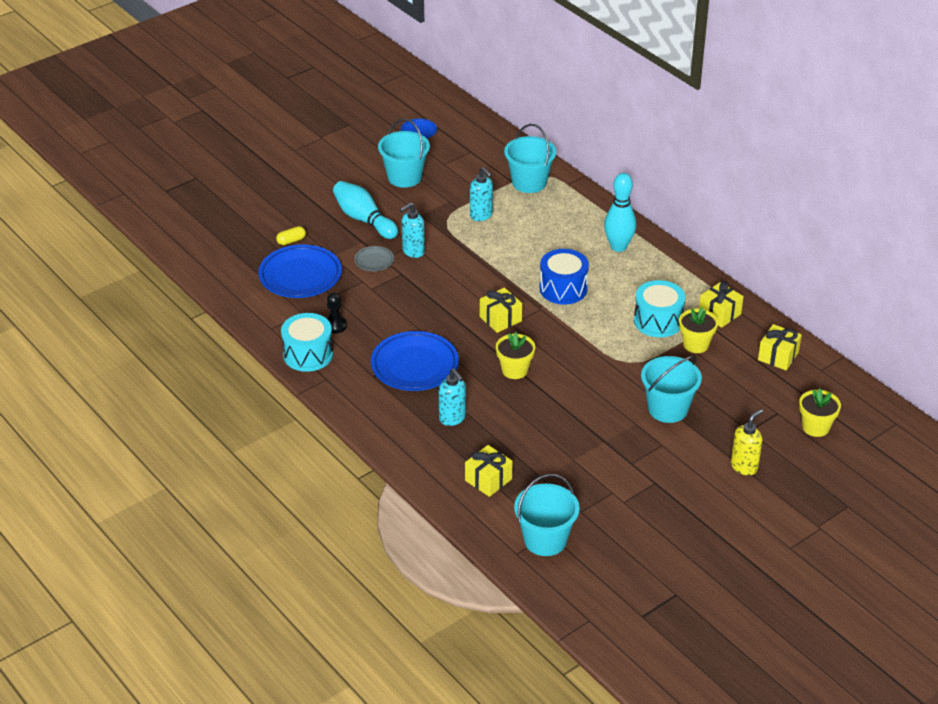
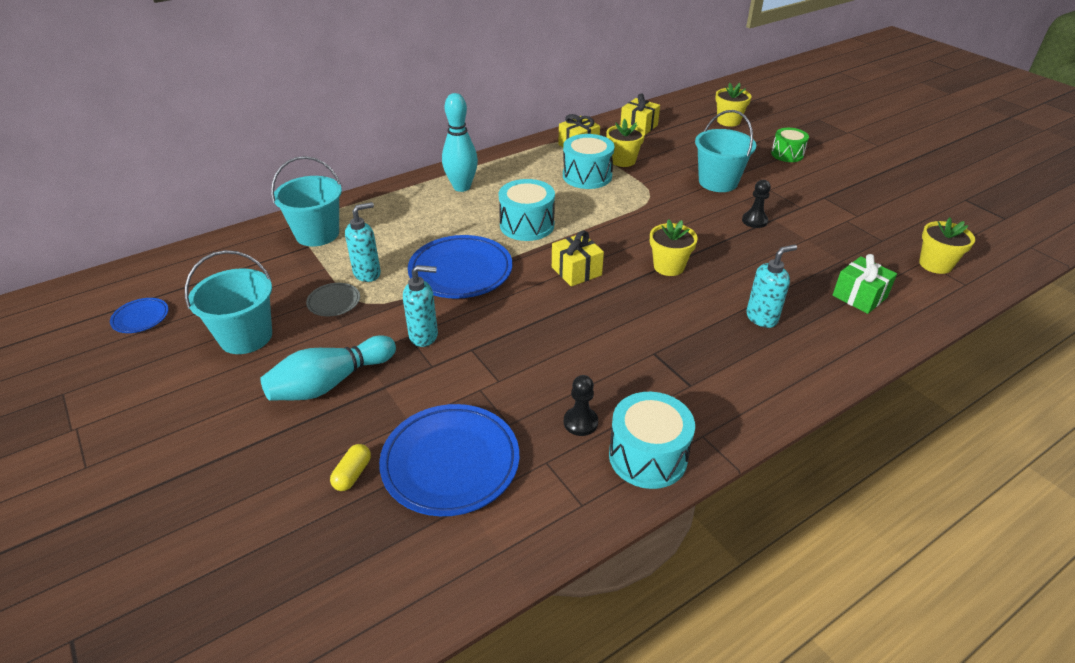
camera: 85 degrees left, 0 degrees up
yellow capsule [276,226,306,245] -> yellow capsule turned 45 degrees clockwise [330,444,371,491]
grey plate [354,246,394,271] -> grey plate moved to [306,283,360,316]
blue plate [371,331,459,391] -> blue plate moved to [408,235,512,299]
turquoise soap dispenser [400,202,425,258] -> turquoise soap dispenser turned 60 degrees counterclockwise [403,265,438,347]
yellow gift [465,445,513,497] -> green gift [833,254,897,314]
turquoise bucket [514,474,580,556] -> yellow flower pot [919,217,975,274]
blue drum [540,249,589,304] -> turquoise drum [499,179,555,241]
yellow soap dispenser [731,409,763,475] -> green drum [771,128,809,162]
none -> black pawn [742,180,771,228]

